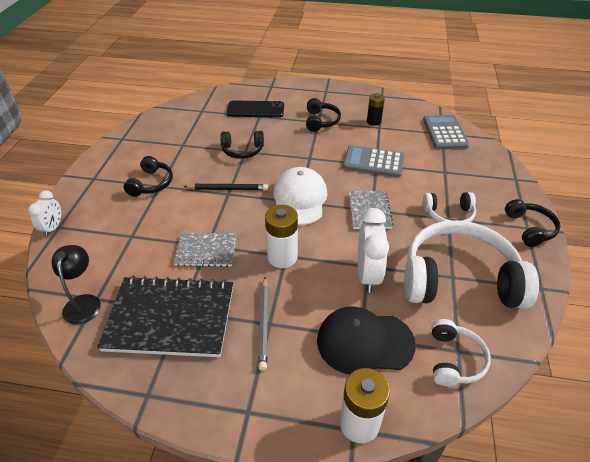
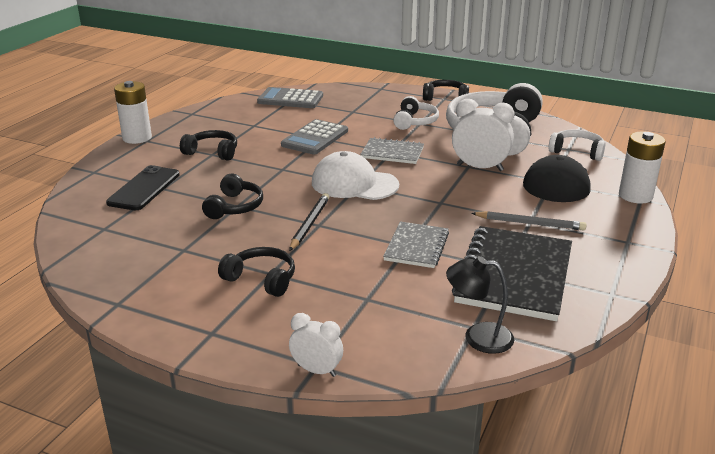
camera: 75 degrees left, 15 degrees down
white battery [265,205,298,268] -> white battery moved to [114,81,152,144]
black battery [367,93,385,126] -> none

